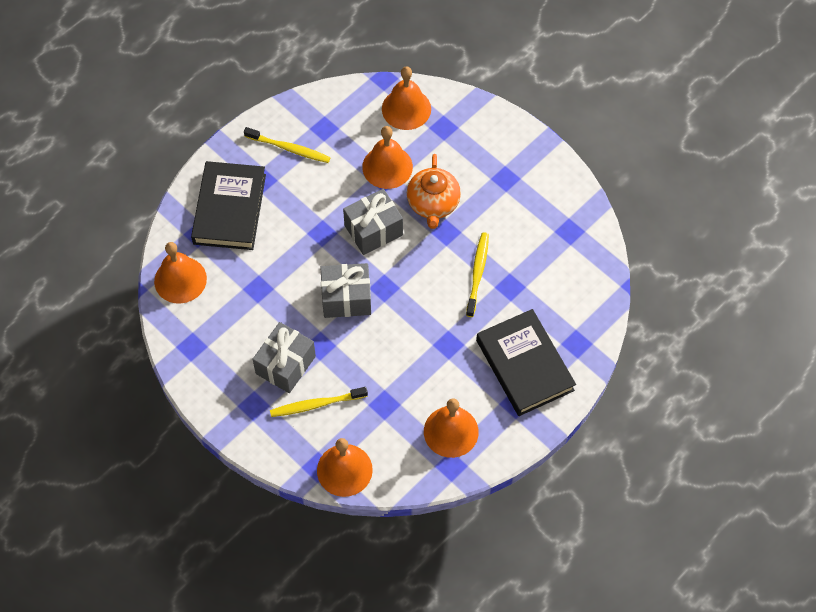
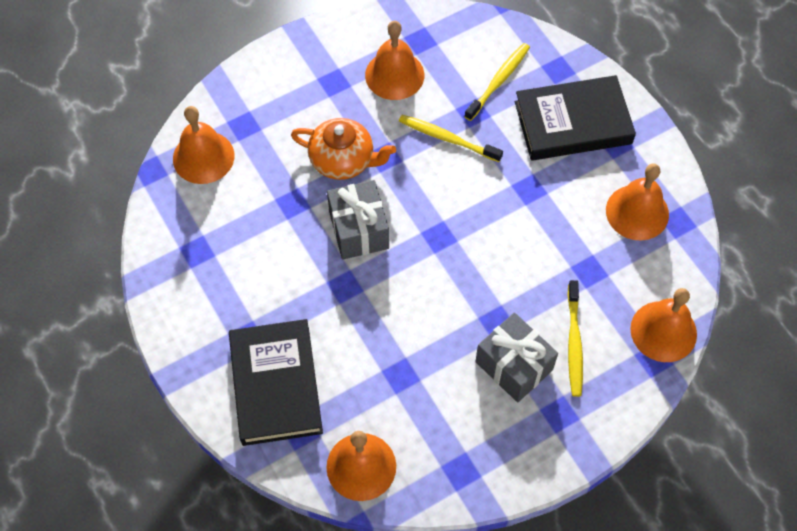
camera: 75 degrees left, 0 degrees up
black book [191,161,266,250] -> black book turned 60 degrees clockwise [229,319,323,446]
yellow toothbrush [244,127,331,163] -> yellow toothbrush moved to [464,43,530,121]
grey gift [320,263,371,318] -> none
orange bell [362,126,413,189] -> orange bell moved to [365,21,424,100]

